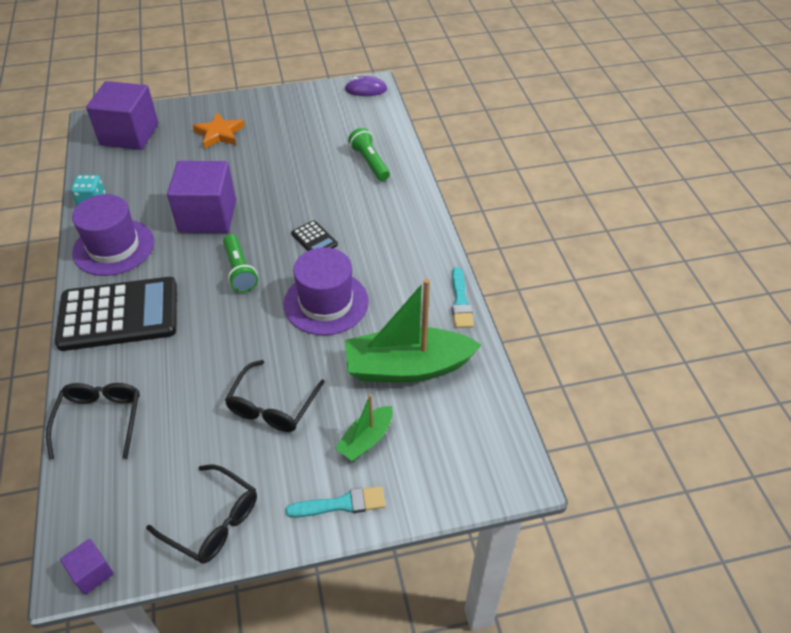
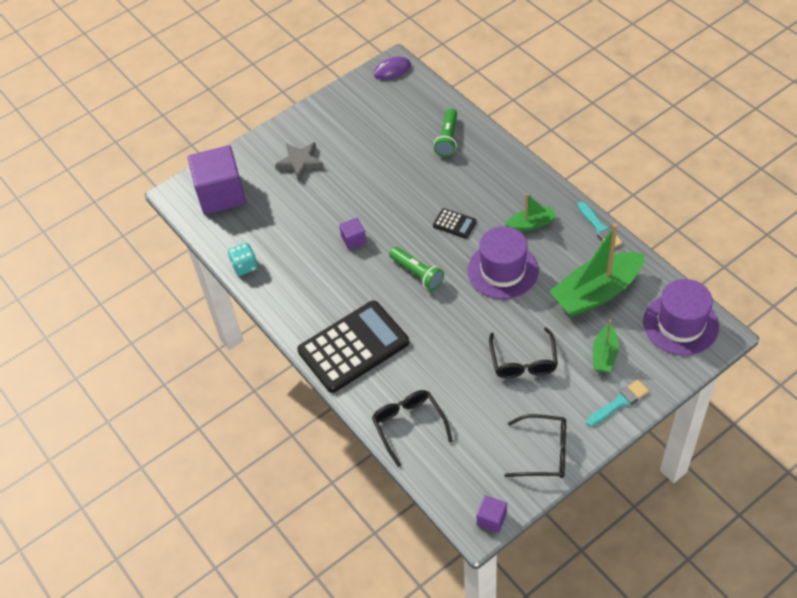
camera: 20 degrees left, 5 degrees up
purple hat [72,194,154,276] -> purple hat moved to [643,279,719,355]
purple cube [167,161,236,233] -> purple cube [339,218,367,250], size x0.44
orange star [192,112,245,149] -> grey star [275,142,324,181]
green flashlight [348,128,390,181] -> green flashlight turned 120 degrees counterclockwise [434,108,457,157]
none -> green boat [505,193,557,231]

